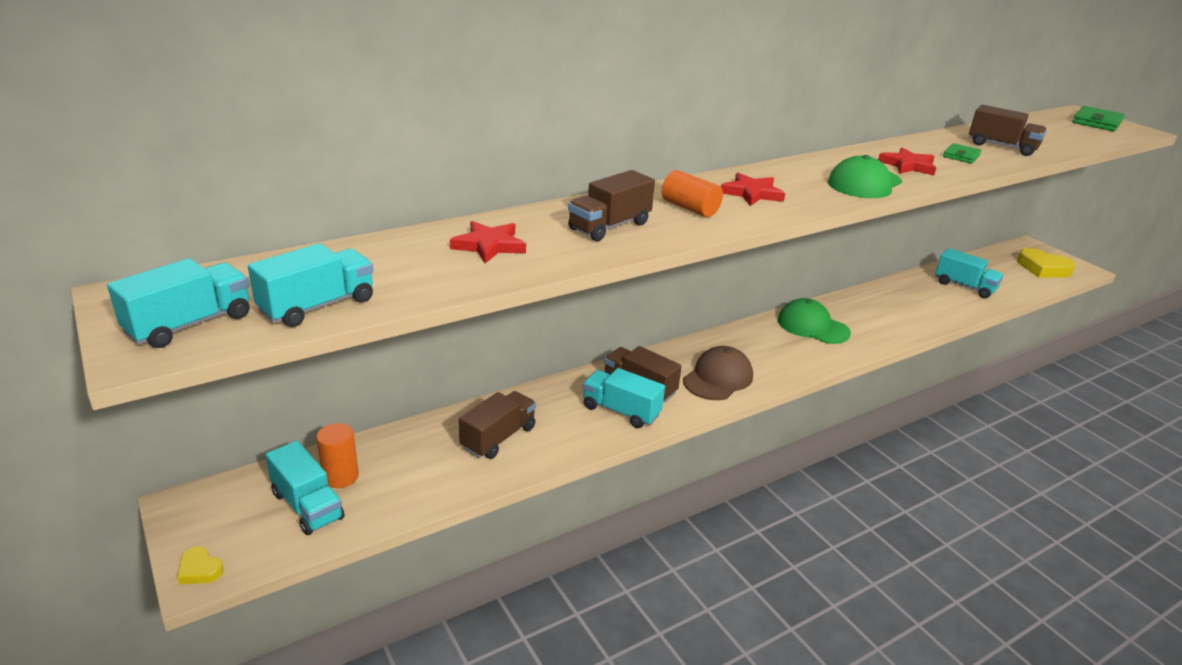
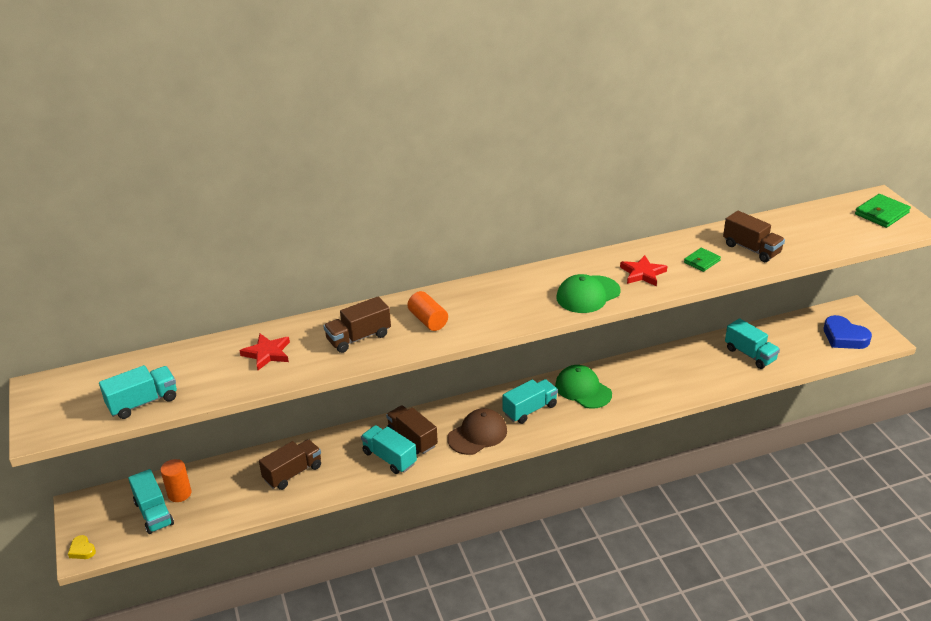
camera: 15 degrees right, 5 degrees up
turquoise truck [107,258,250,348] -> turquoise truck moved to [503,379,558,424]
red star [721,173,785,206] -> none
yellow heart [1017,248,1076,278] -> blue heart [824,315,872,349]

